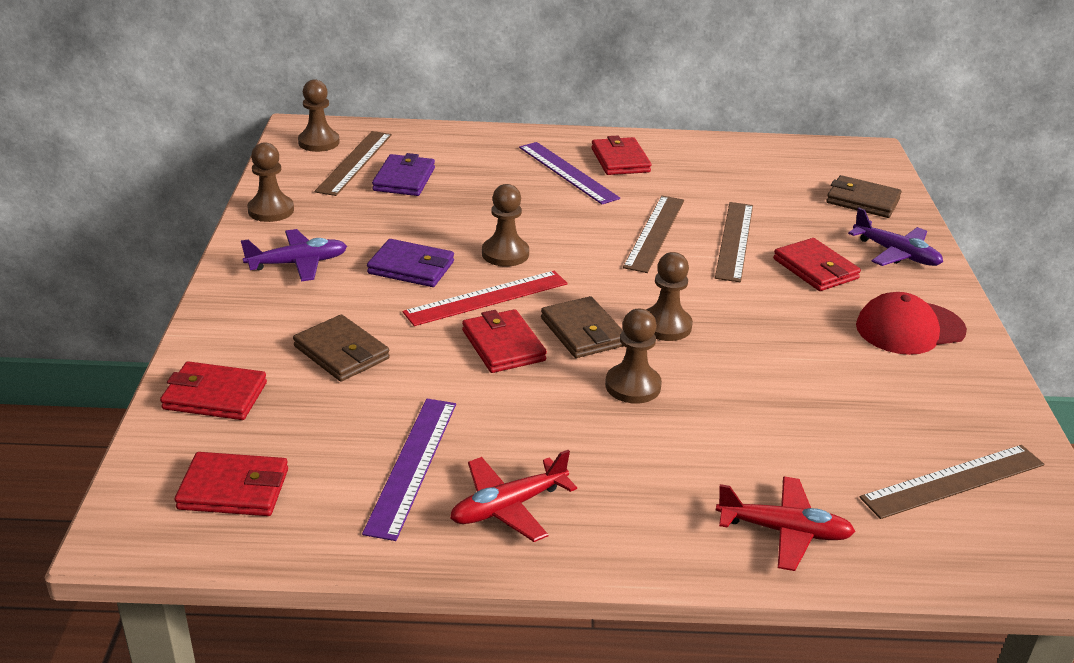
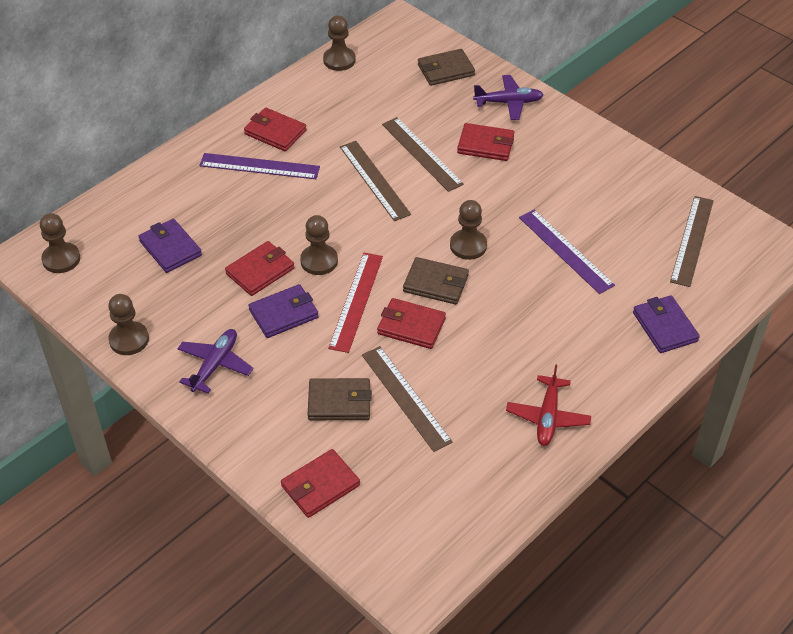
camera: 45 degrees left, 15 degrees up
red wallet [175,452,288,516] -> red wallet moved to [225,241,295,296]
brown ruler [315,131,392,196] -> brown ruler moved to [362,346,453,452]
purple ruler [362,399,456,541] -> purple ruler moved to [519,209,615,294]
brown pawn [605,309,662,404] -> brown pawn moved to [323,15,356,71]
red plane [716,476,856,571] -> purple wallet [633,295,700,353]
red cap [856,292,967,355] -> none

